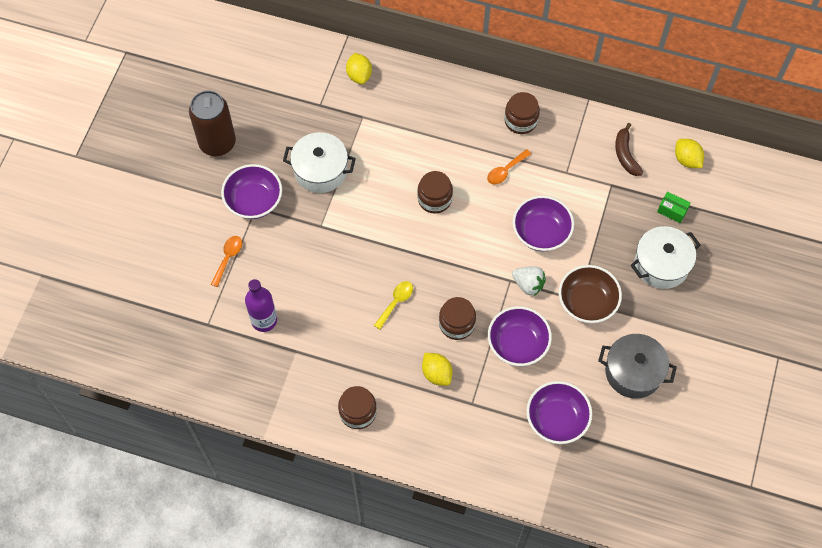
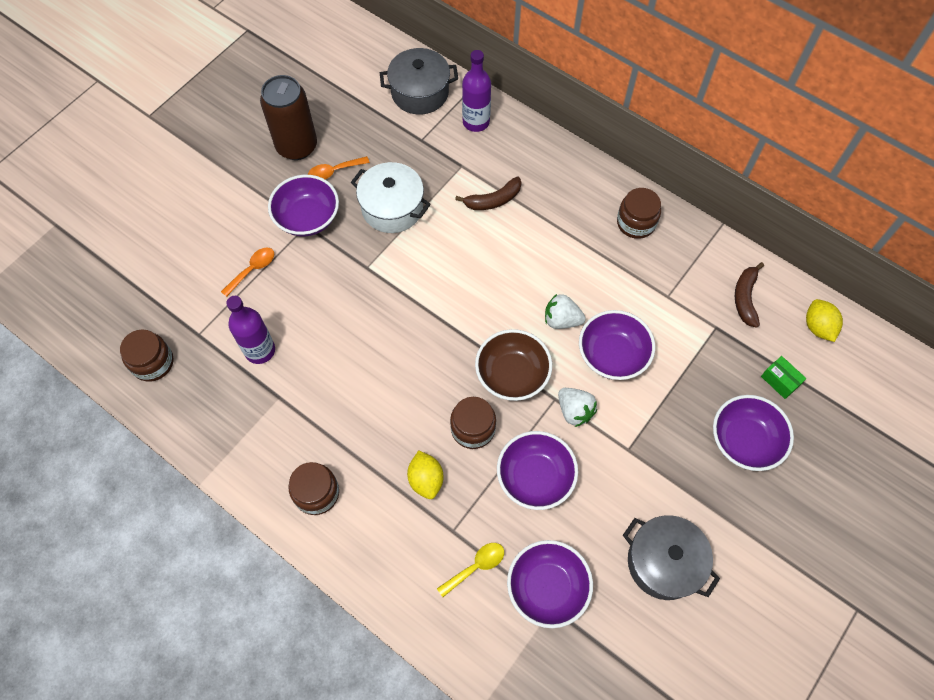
camera: 20 degrees right, 0 degrees up
yellow lemon [346,53,372,84] -> purple bottle [462,50,491,132]
yellow spoon [374,281,413,329] -> yellow spoon moved to [437,543,504,597]
brown jar [417,171,453,214] -> brown jar moved to [120,329,174,382]
orange spoon [487,149,531,185] -> orange spoon moved to [308,156,370,179]
brown bowl [559,265,622,323] -> brown bowl moved to [475,329,552,401]
white pot [631,226,700,289] -> purple bowl [713,395,794,471]
none -> grey pot [380,48,458,115]
none -> brown banana [455,176,522,210]
none -> white strawberry [545,294,586,329]

